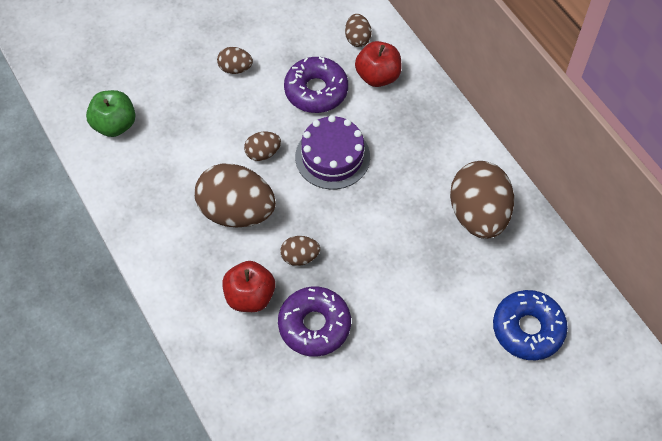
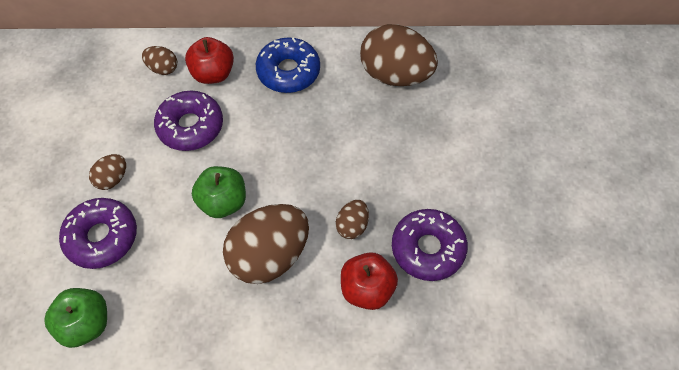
camera: 60 degrees left, 0 degrees up
brown egg [244,132,281,161] -> green apple [192,166,246,218]
purple cake [295,115,370,189] -> none
blue donut [493,290,568,360] -> blue donut moved to [256,37,320,93]
none -> purple donut [59,198,137,269]

